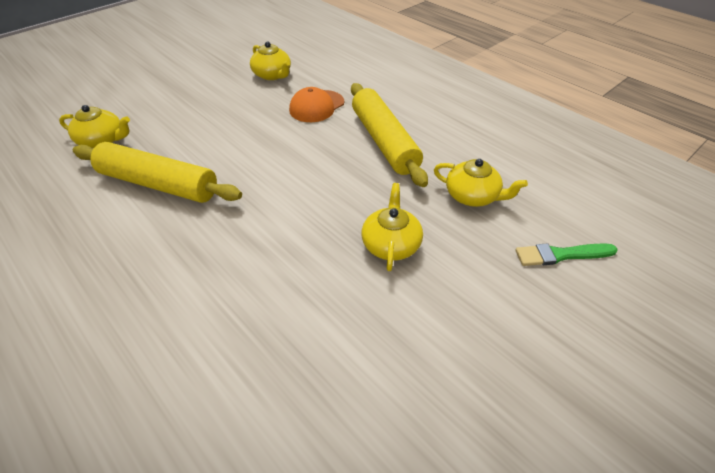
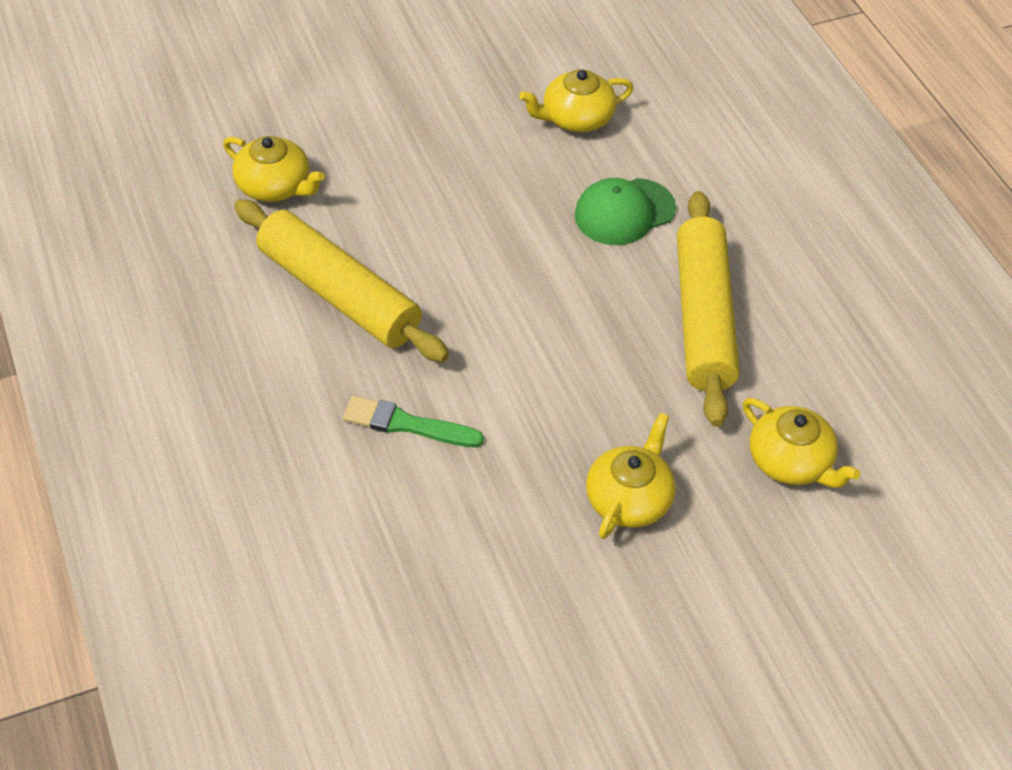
camera: 20 degrees right, 5 degrees up
yellow teapot [250,42,291,80] -> yellow teapot turned 90 degrees clockwise [519,69,634,132]
orange cap [289,87,344,122] -> green cap [574,178,676,245]
green brush [515,243,618,266] -> green brush moved to [343,396,484,447]

